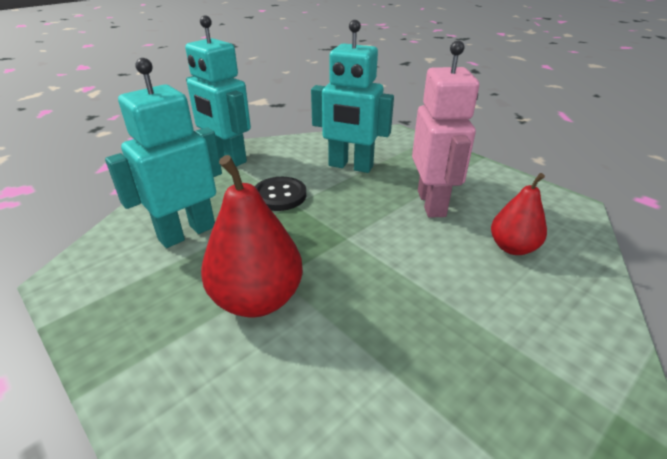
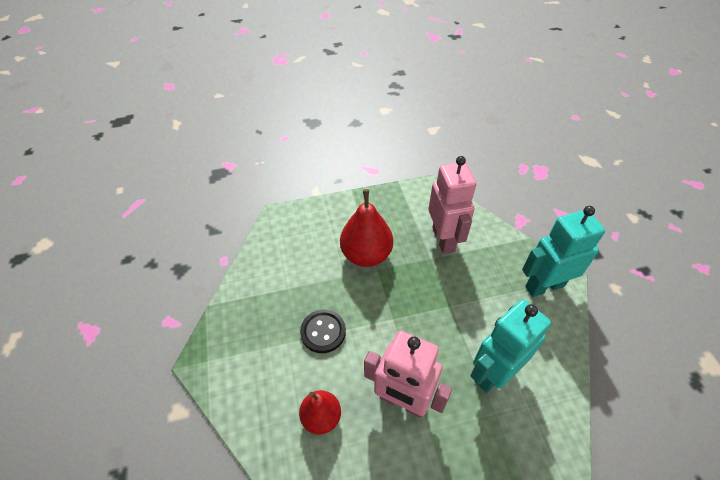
camera: 120 degrees right, 15 degrees up
turquoise robot [105,58,222,248] -> pink robot [428,156,476,254]
black button [254,177,306,211] -> black button moved to [300,310,346,353]

